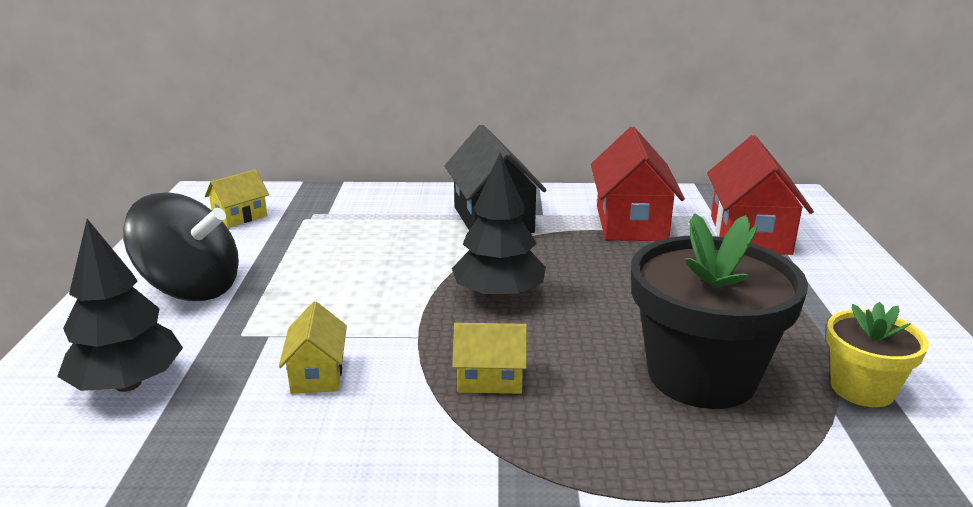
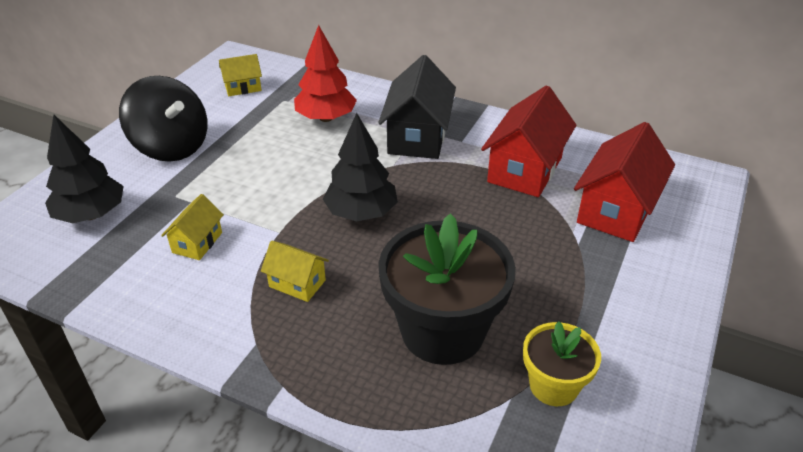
camera: 25 degrees right, 15 degrees up
none -> red tree [294,25,357,122]

